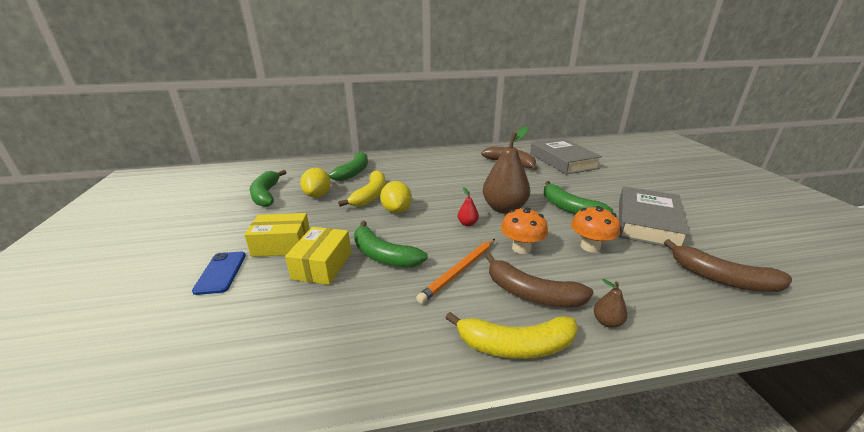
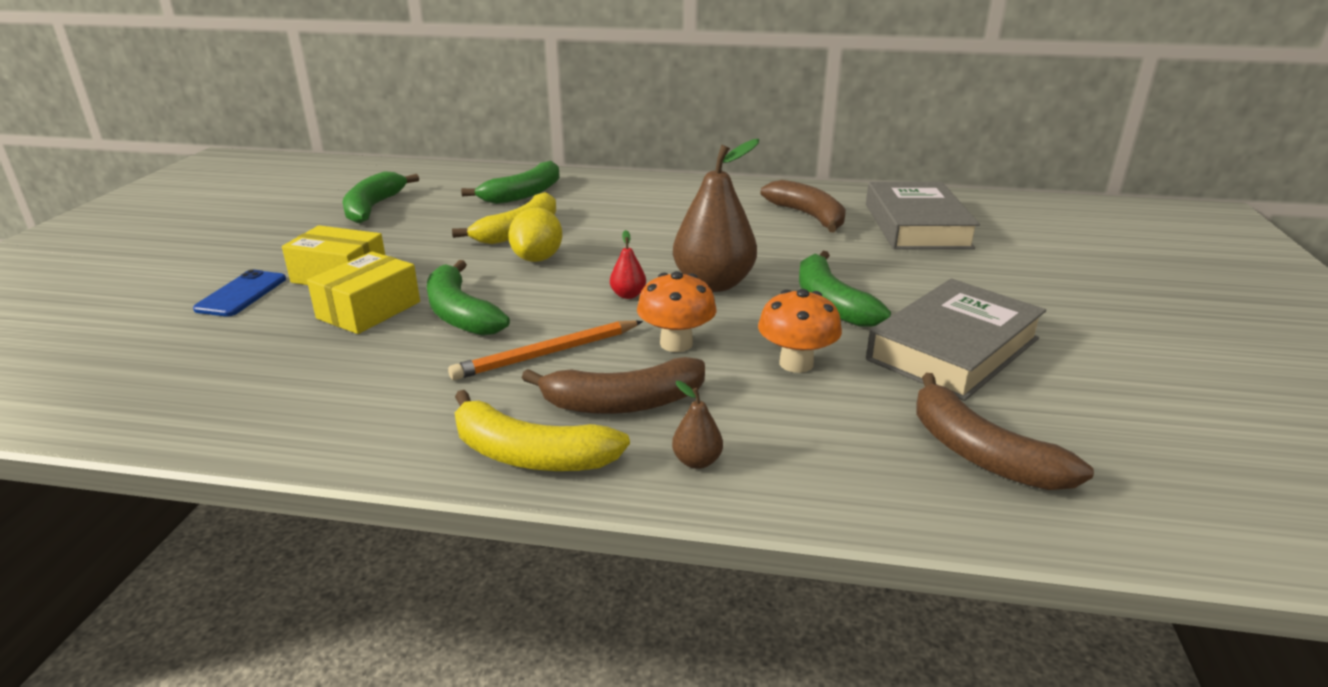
camera: 20 degrees right, 0 degrees up
yellow lemon [300,168,331,198] -> none
brown banana [485,253,593,308] -> brown banana turned 60 degrees counterclockwise [522,357,705,414]

